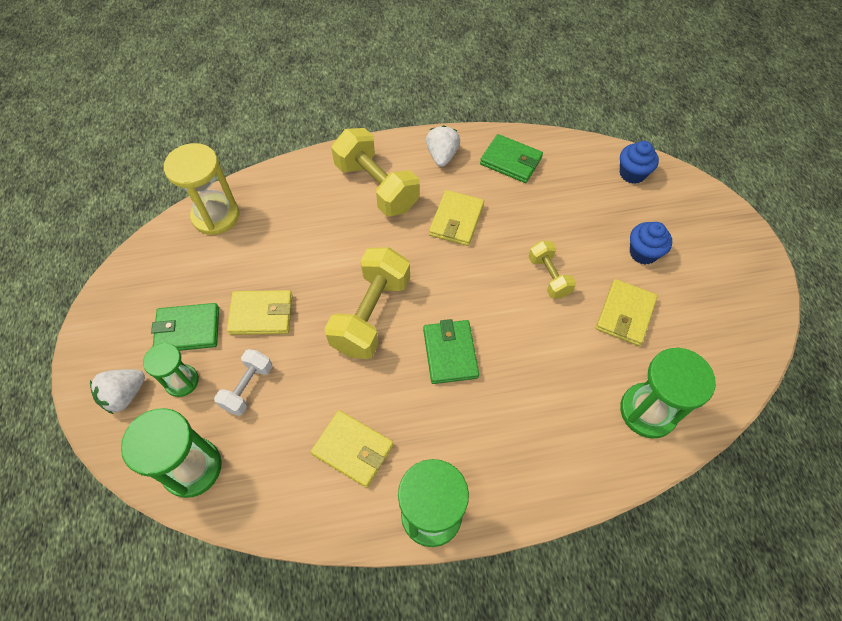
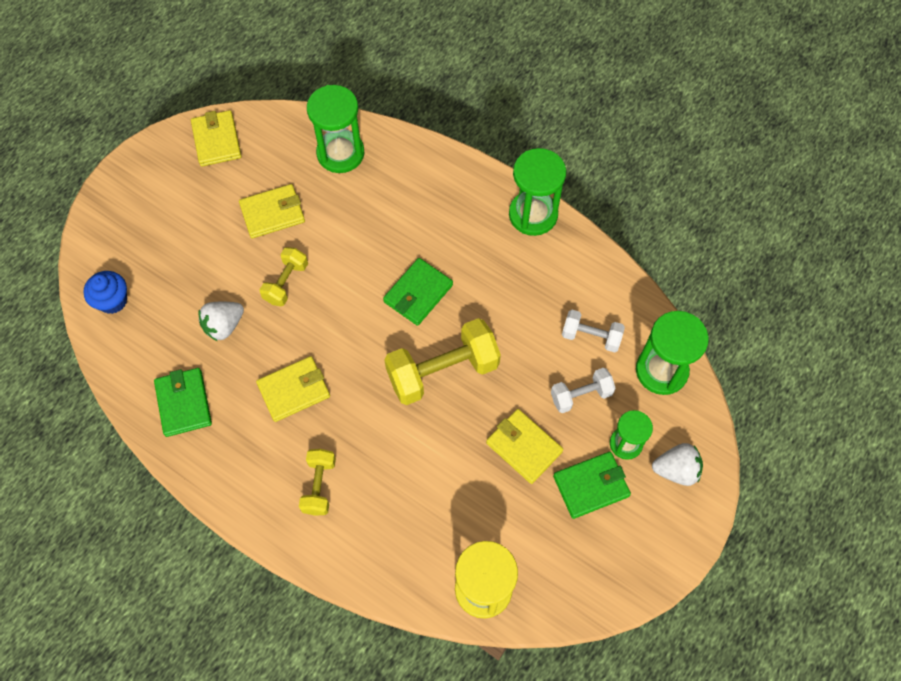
camera: 135 degrees left, 5 degrees up
green wallet [151,303,219,351] -> green wallet turned 60 degrees counterclockwise [553,452,631,519]
yellow wallet [311,410,394,488] -> yellow wallet moved to [191,110,241,167]
yellow dumbbell [331,128,419,216] -> yellow dumbbell [299,449,336,516], size x0.55
white strawberry [426,125,460,167] -> white strawberry moved to [199,302,244,341]
blue cupcake [630,222,672,264] -> none
none -> white dumbbell [562,310,625,353]

